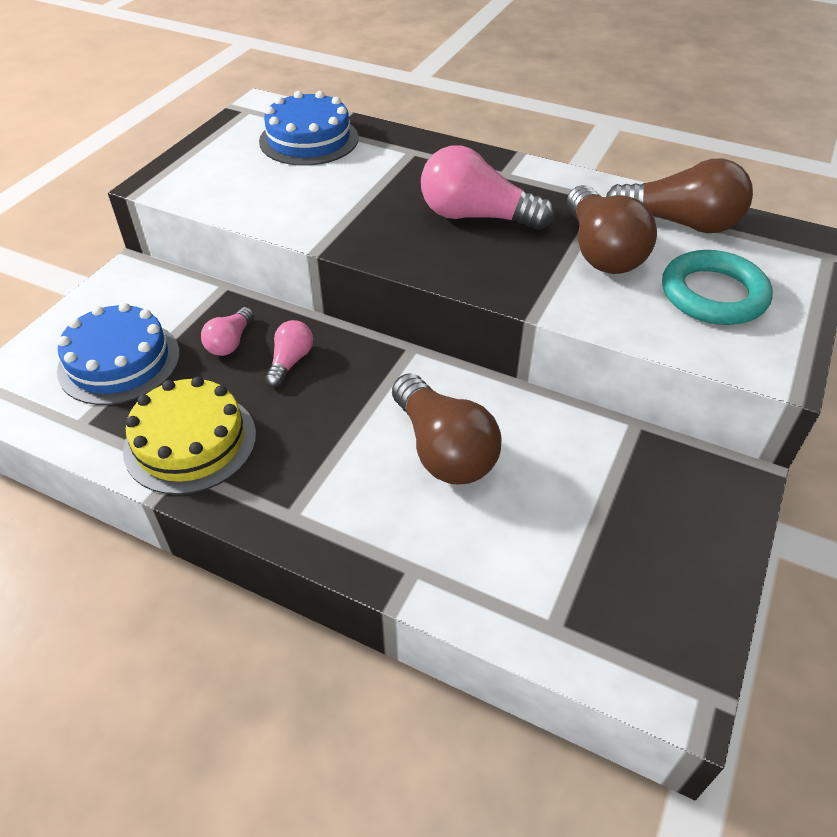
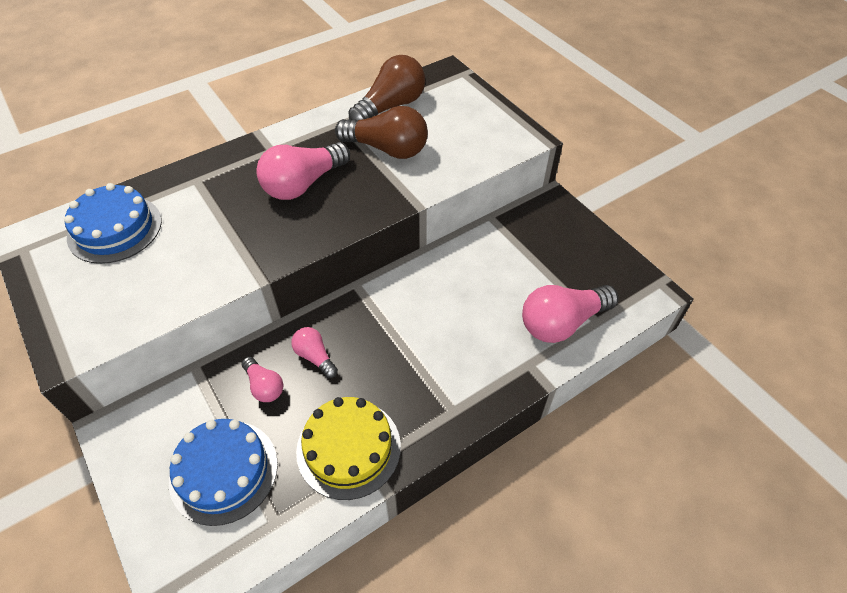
camera: 60 degrees left, 5 degrees up
brown light bulb [392,373,502,484] -> none
turquoise ring [662,250,773,325] -> none
none -> pink light bulb [522,285,618,343]

